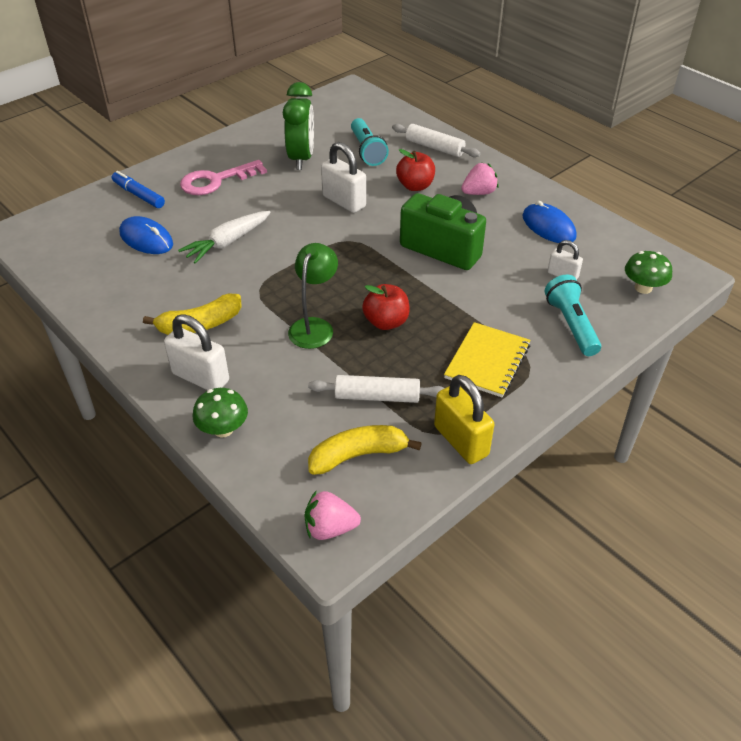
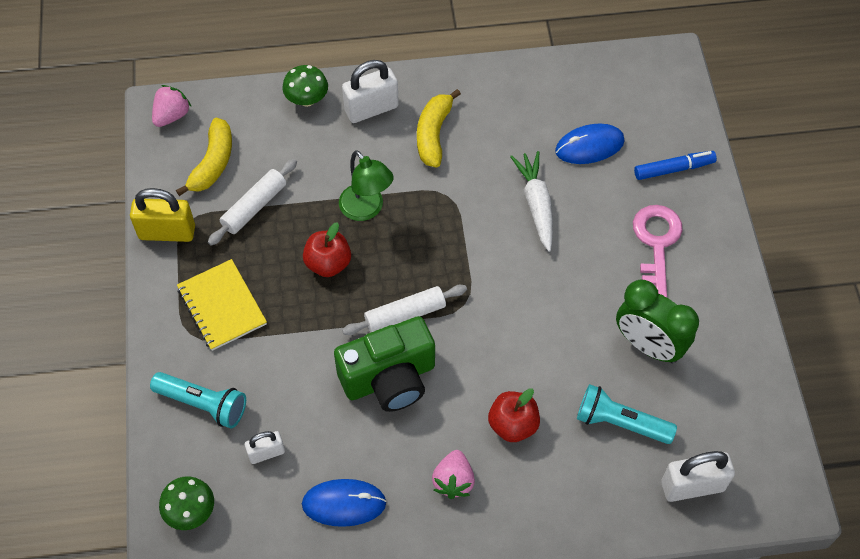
camera: 125 degrees right, 15 degrees up
white padlock [321,142,366,213] -> white padlock moved to [661,451,735,502]
white rolling pin [392,124,480,157] -> white rolling pin moved to [342,285,467,335]

